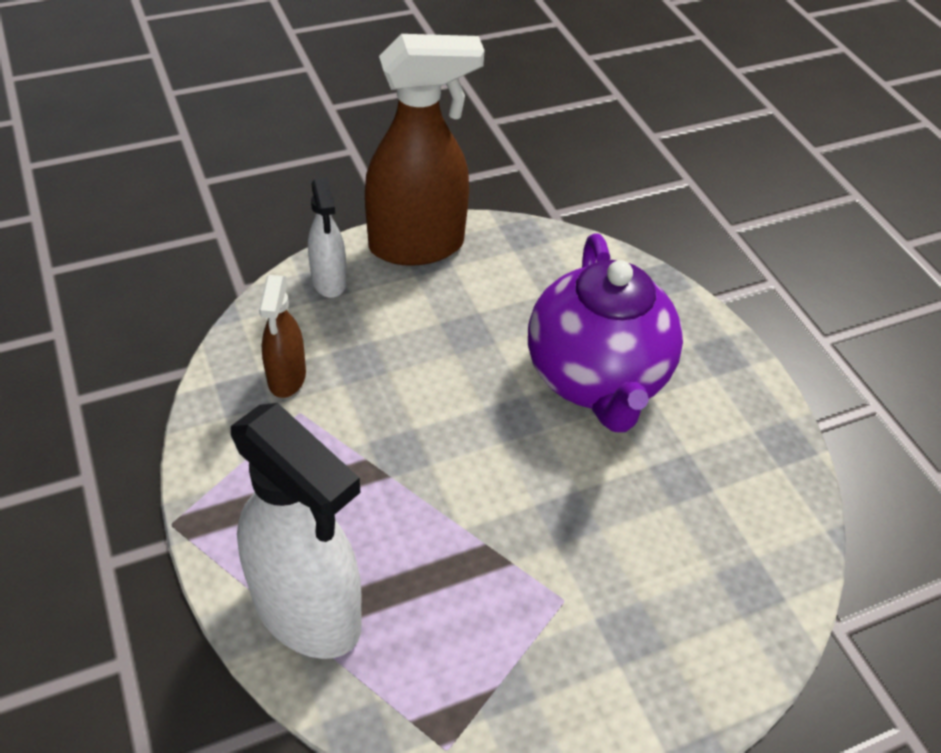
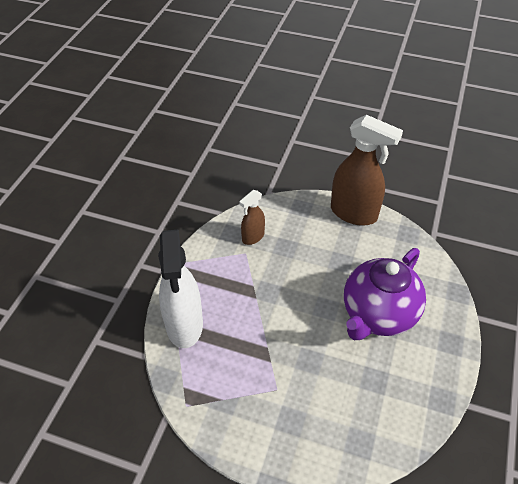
camera: 45 degrees right, 0 degrees up
white spray bottle [308,178,347,298] -> none

